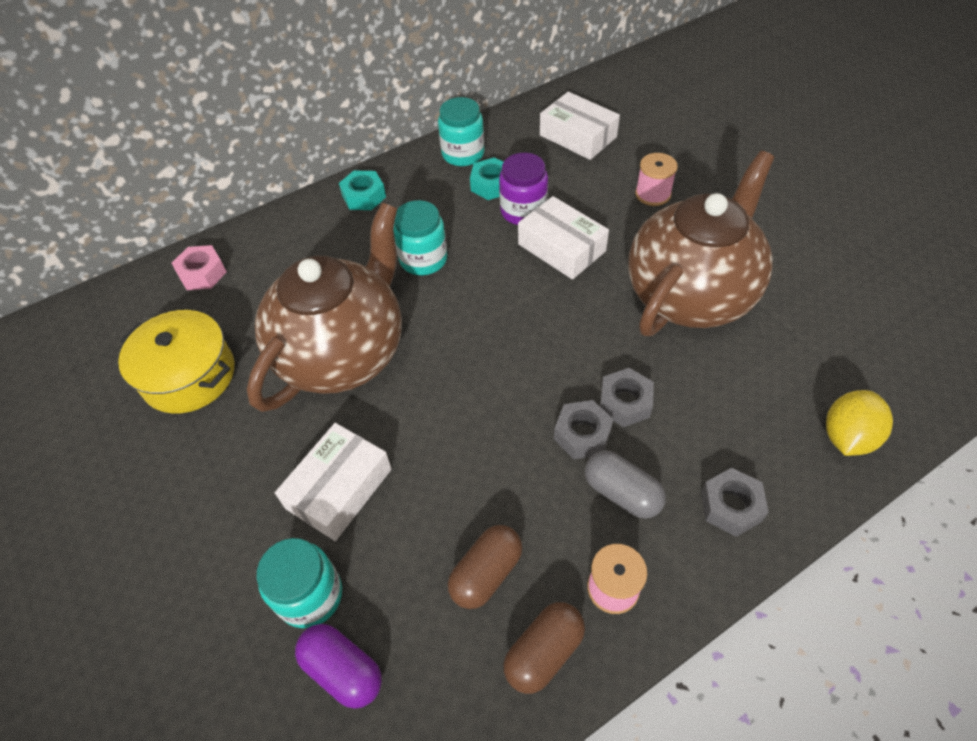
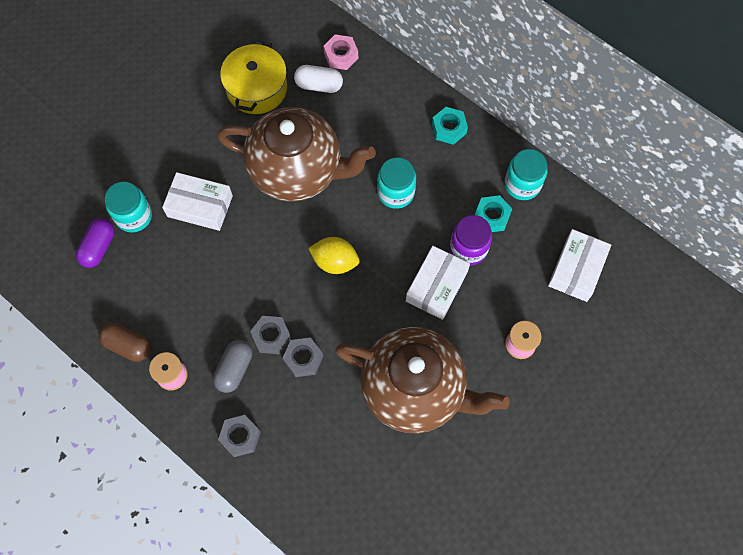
camera: 70 degrees right, 15 degrees up
brown capsule [448,525,522,609] -> none
yellow lemon [826,390,893,456] -> yellow lemon moved to [308,237,360,274]
none -> white capsule [294,65,343,93]

